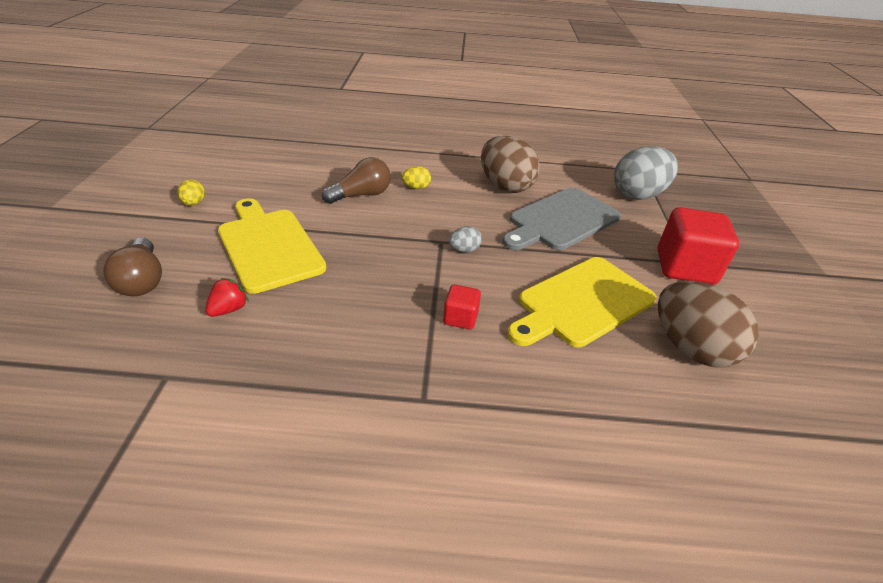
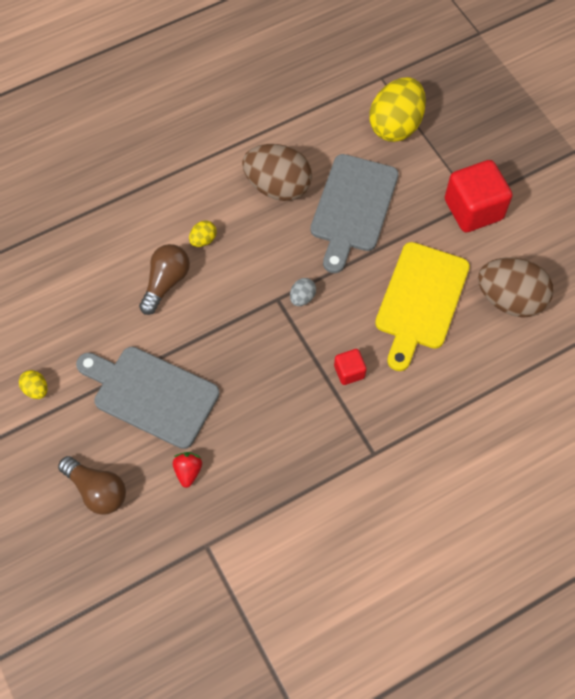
camera: 30 degrees left, 25 degrees up
yellow cutting board [218,198,327,294] -> grey cutting board [76,347,219,449]
grey egg [614,146,678,200] -> yellow egg [369,77,426,142]

